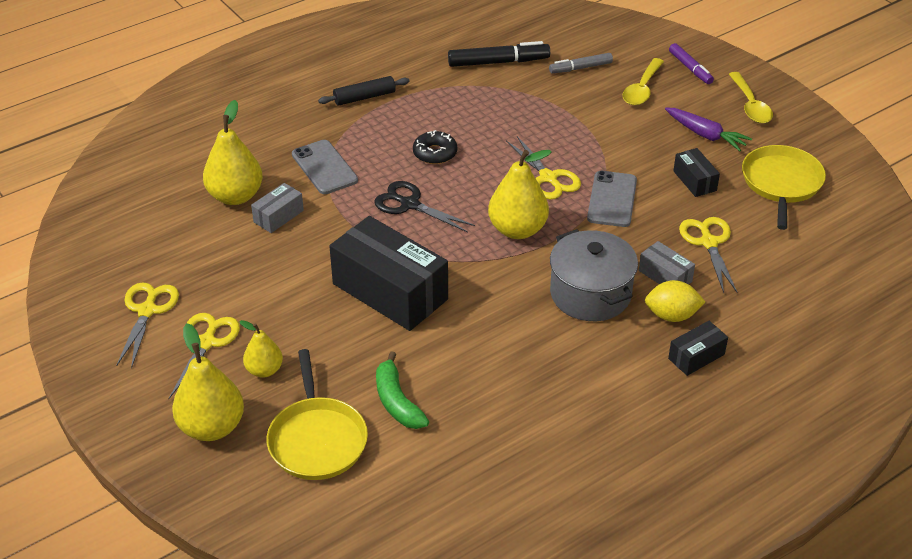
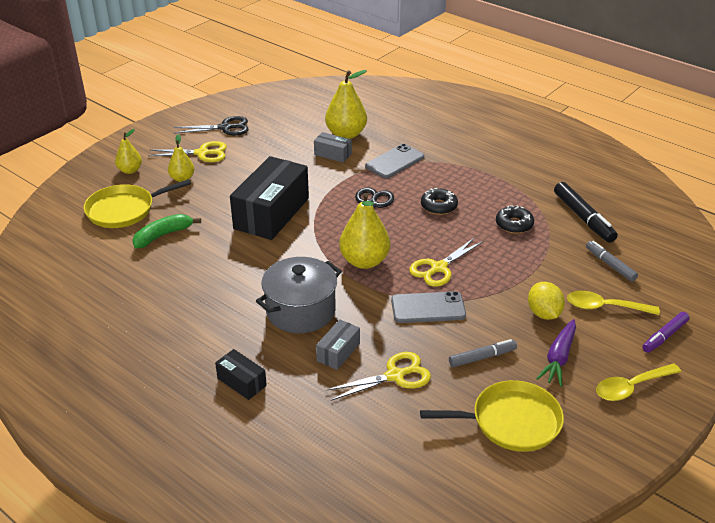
camera: 75 degrees right, 5 degrees down
yellow scissors [116,283,179,369] -> black scissors [174,116,249,135]
yellow pear [172,323,244,441] -> yellow pear [115,129,142,174], size x0.58
black rolling pin [318,76,410,106] -> none
yellow lemon [645,280,705,322] -> yellow lemon moved to [528,282,565,320]
black box [673,148,720,197] -> grey marker [449,339,517,367]
none -> black donut [496,205,534,234]

